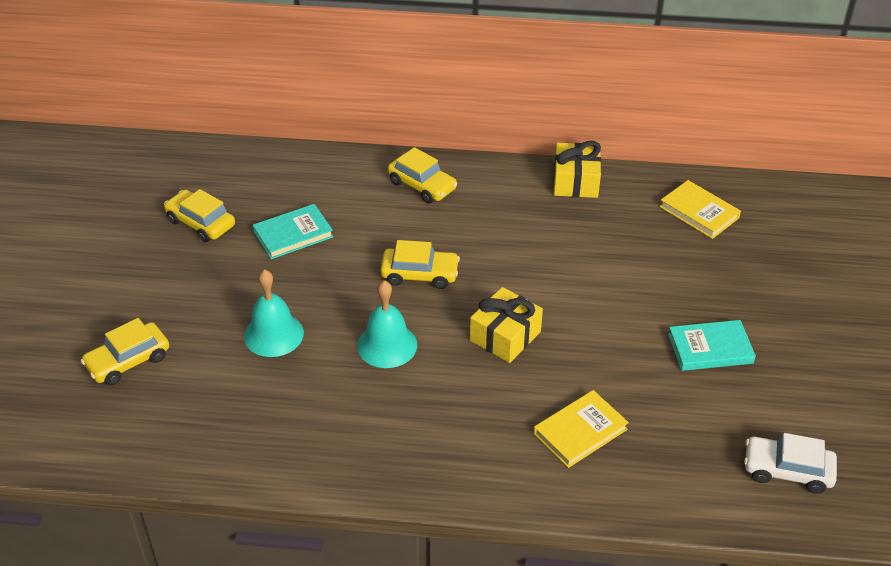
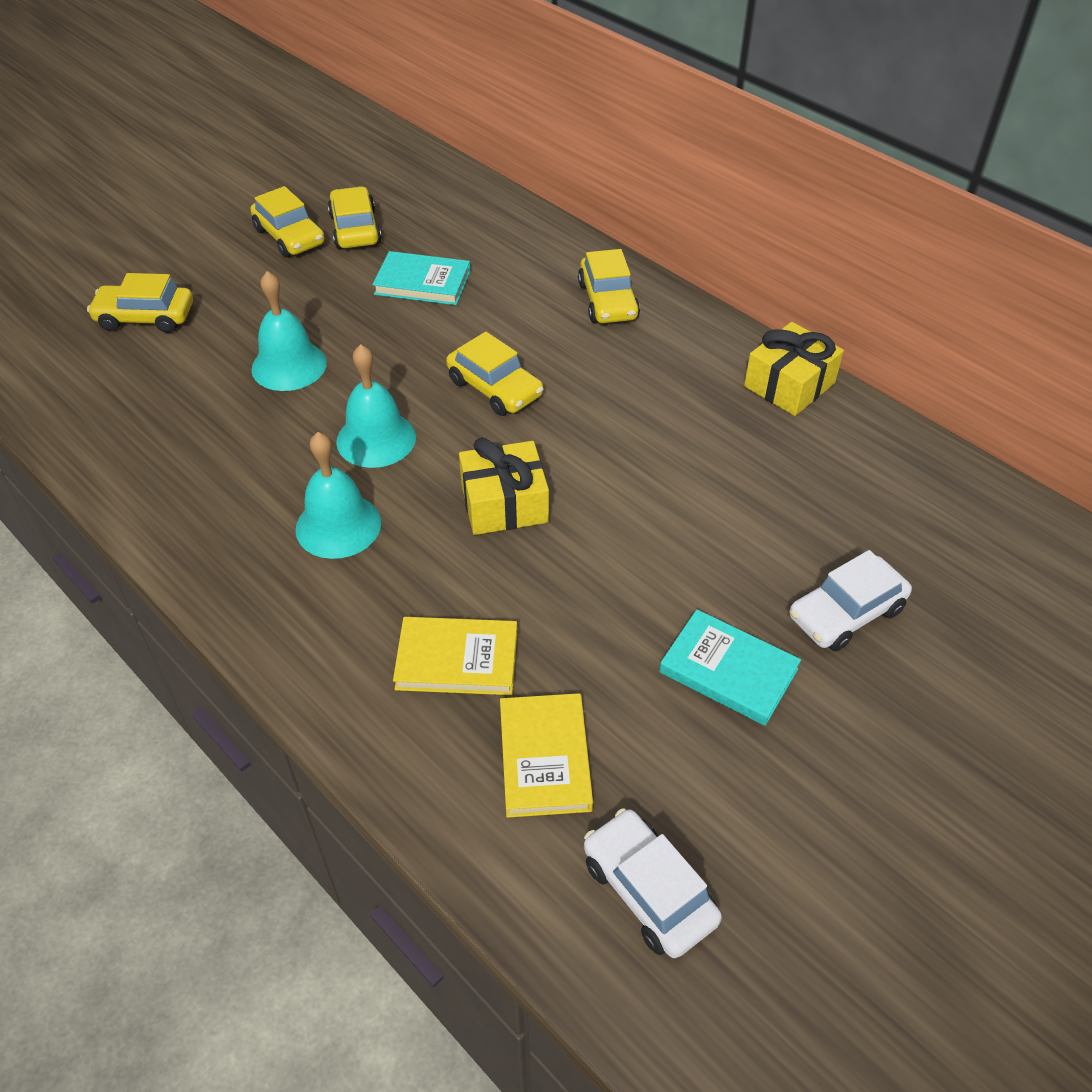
camera: 40 degrees right, 5 degrees up
yellow book [660,180,741,239] -> yellow book moved to [500,693,593,818]
none -> yellow car [250,186,325,258]
none -> turquoise bell [296,432,381,559]
none -> white car [789,550,912,652]

